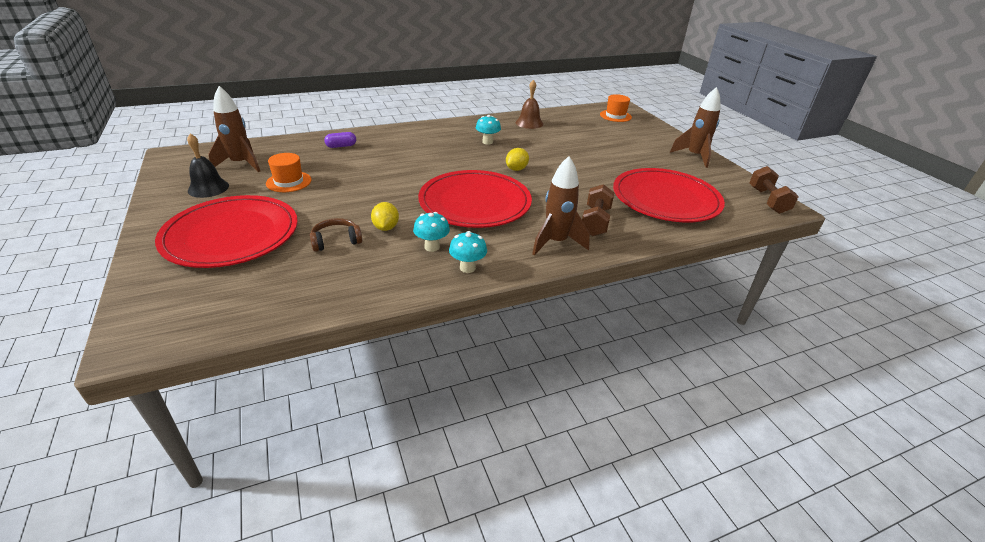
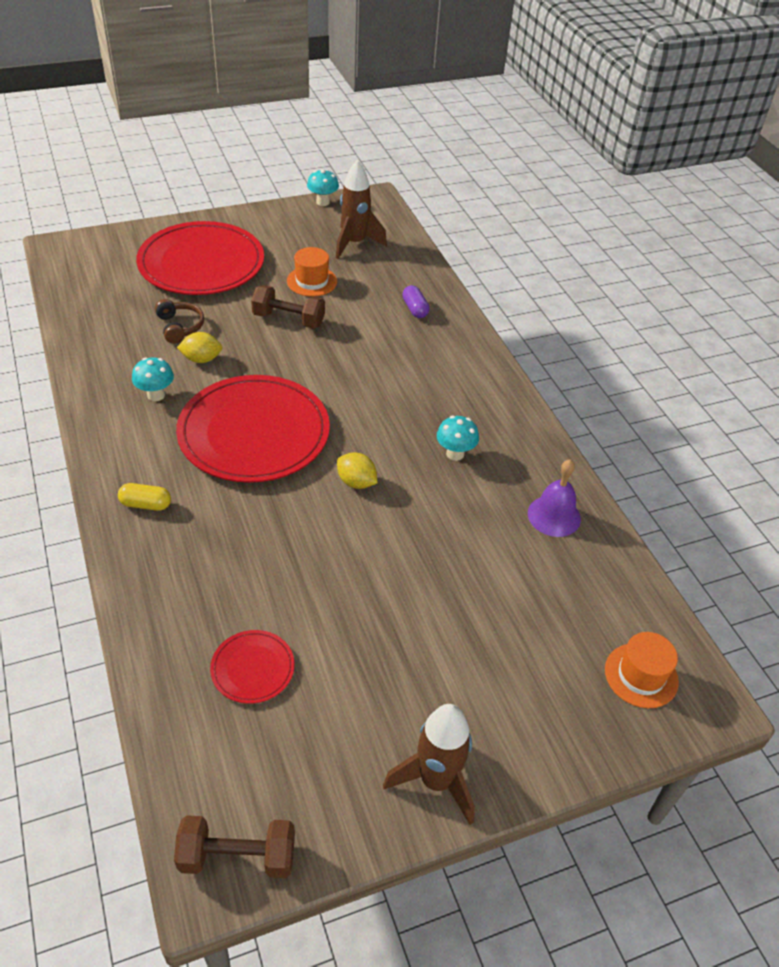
camera: 90 degrees right, 10 degrees up
black bell [187,134,229,198] -> none
turquoise mushroom [449,231,487,273] -> turquoise mushroom moved to [307,169,339,206]
brown bell [516,80,543,129] -> purple bell [528,460,581,537]
brown rocket [532,156,590,255] -> yellow capsule [118,483,171,511]
brown dumbbell [582,184,614,236] -> brown dumbbell moved to [251,285,325,329]
red plate [613,168,725,222] -> red plate [210,630,295,704], size x0.44

